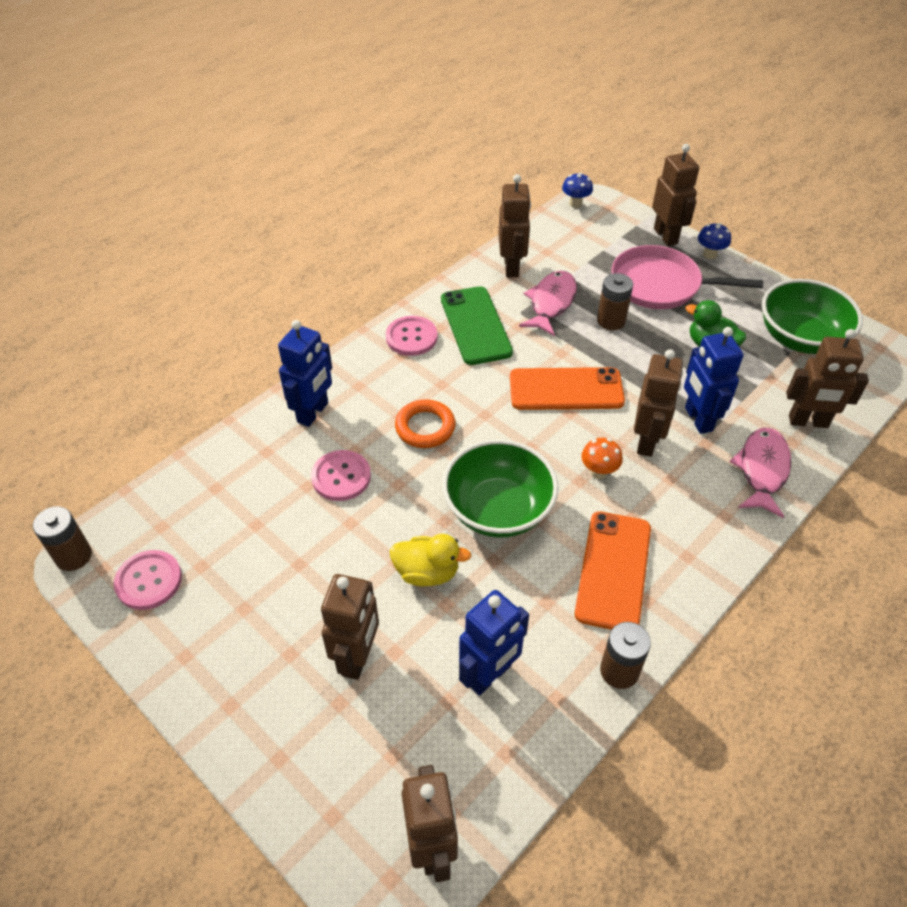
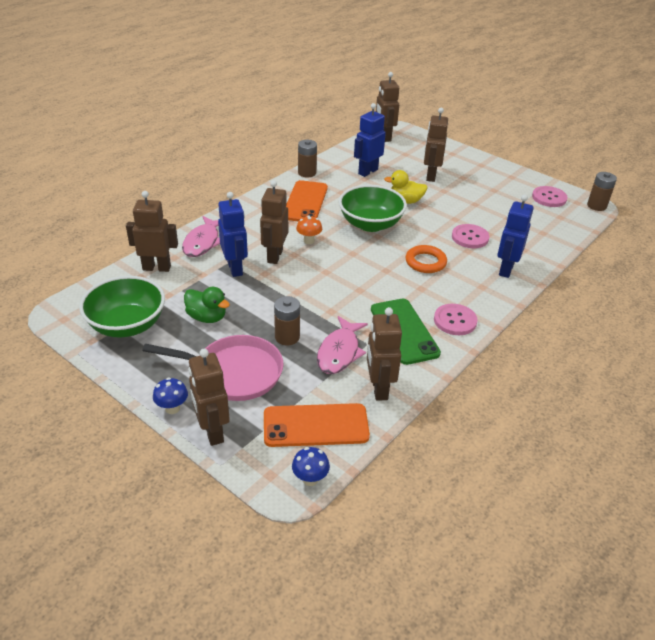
camera: 175 degrees right, 10 degrees down
orange phone [510,367,625,410] -> orange phone moved to [264,403,370,447]

